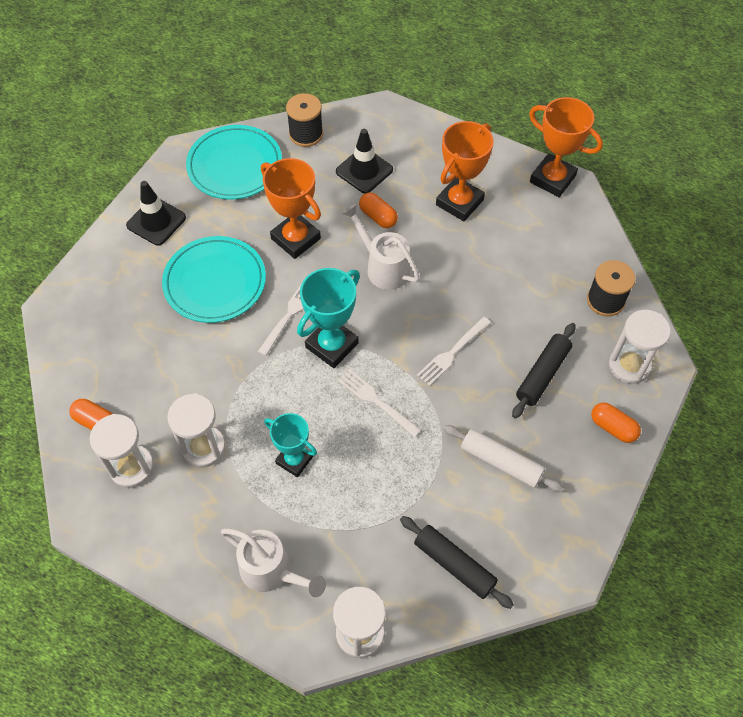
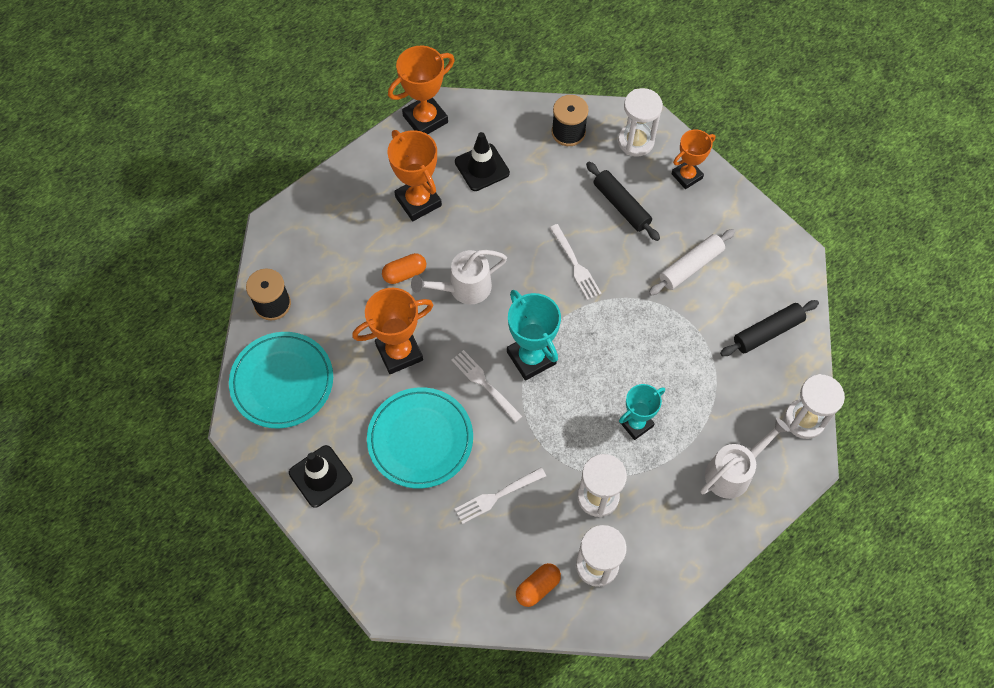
camera: 70 degrees left, 5 degrees up
black traffic cone [336,129,393,193] -> black traffic cone moved to [455,132,510,191]
white fork [338,369,421,437] -> white fork moved to [455,467,546,524]
orange capsule [591,402,641,443] -> orange trophy [671,129,715,189]

